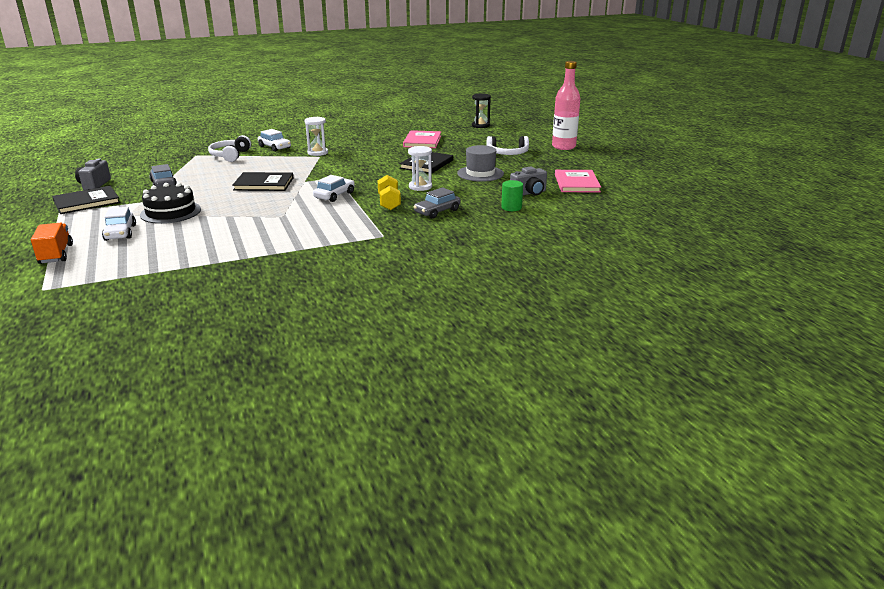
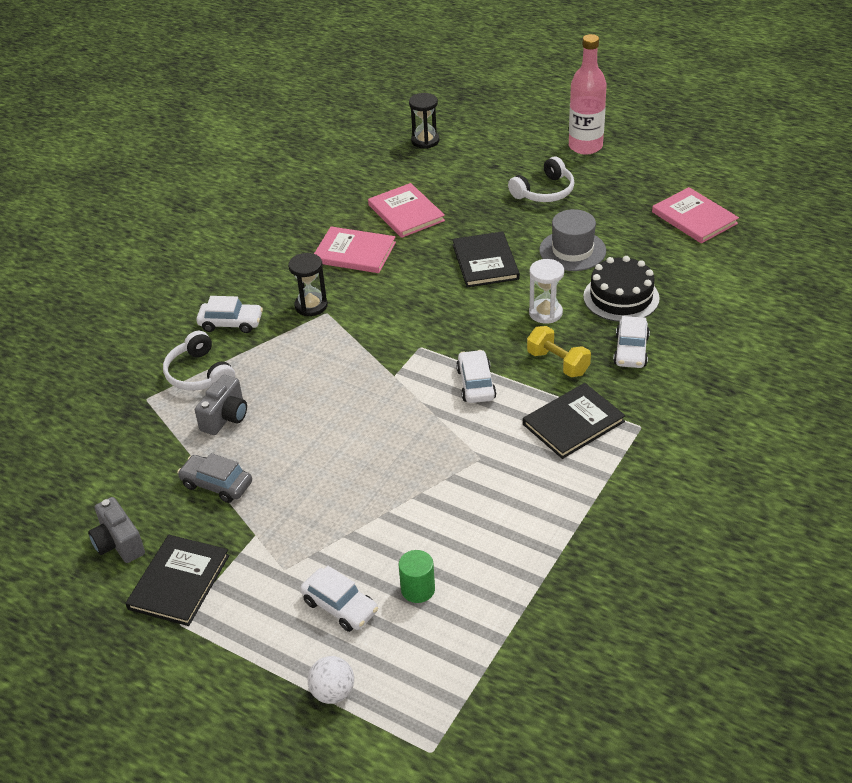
camera: 35 degrees left, 15 degrees up
orange truck [31,223,73,264] -> white ball [308,656,354,704]
black cake [140,182,201,224] -> black cake moved to [583,256,660,322]
black book [232,172,293,191] -> black book moved to [523,383,626,459]
white hourglass [304,117,328,156] -> black hourglass [288,253,328,316]
grey car [414,187,460,219] -> white car [613,316,650,368]
green cylinder [501,180,523,211] -> green cylinder moved to [398,550,435,603]
grey camera [510,166,547,196] -> grey camera moved to [195,375,247,435]
none -> pink book [314,226,396,273]

